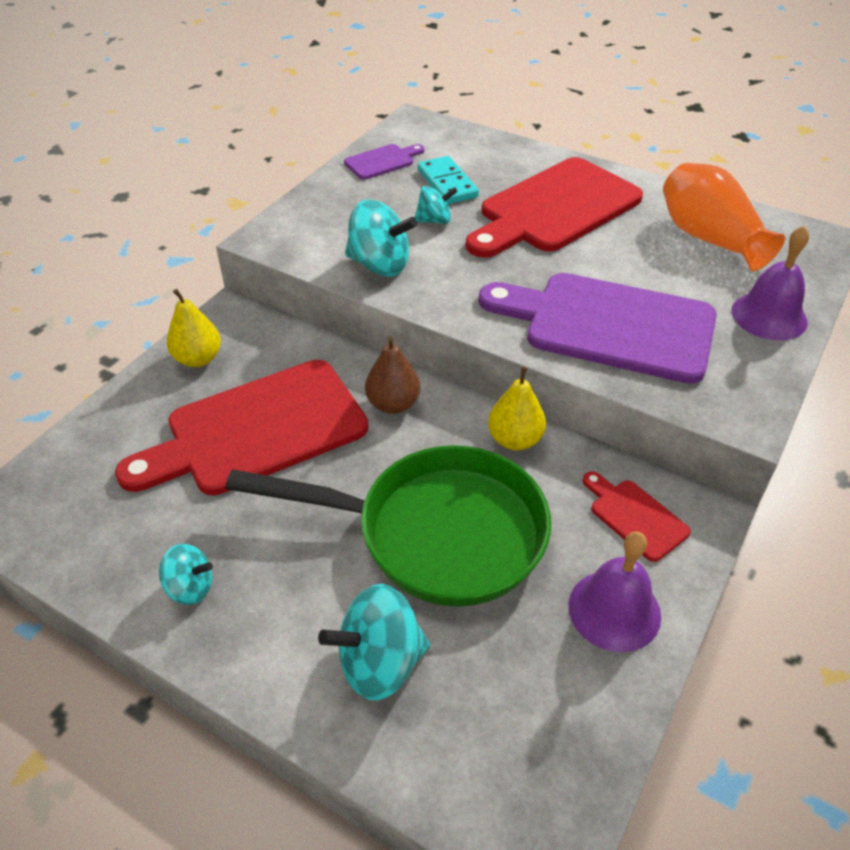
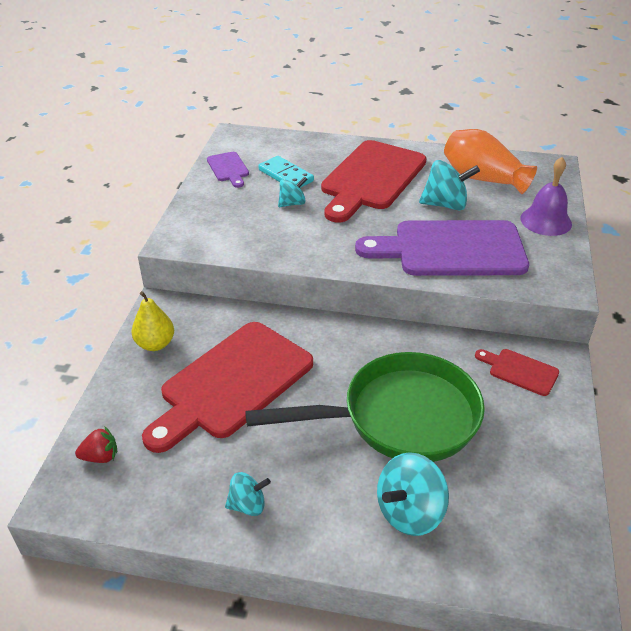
camera: 20 degrees left, 5 degrees down
purple cutting board [344,144,425,180] -> purple cutting board turned 120 degrees clockwise [207,152,249,188]
turquoise spinning top [345,200,417,277] -> turquoise spinning top moved to [419,160,480,210]
brown pear [365,336,420,414] -> none
yellow pear [488,366,546,450] -> none
purple bell [568,532,661,652] -> none
none -> red strawberry [75,426,117,463]

